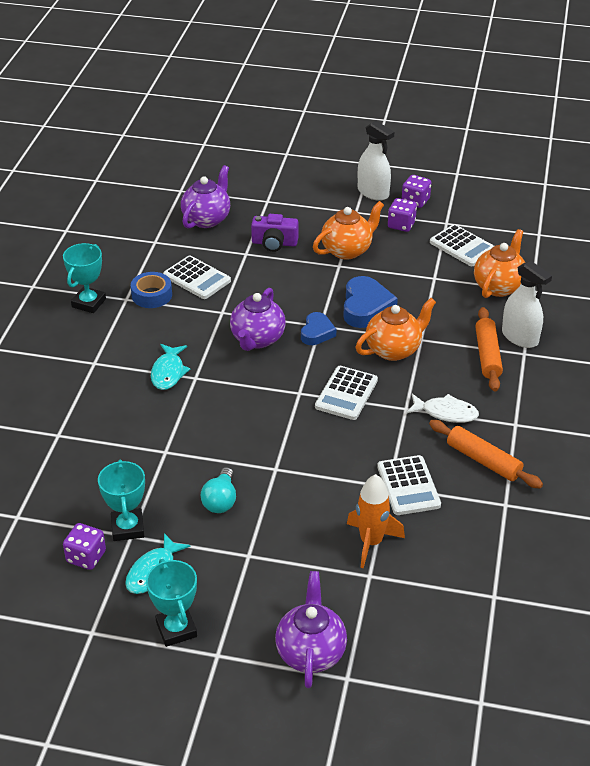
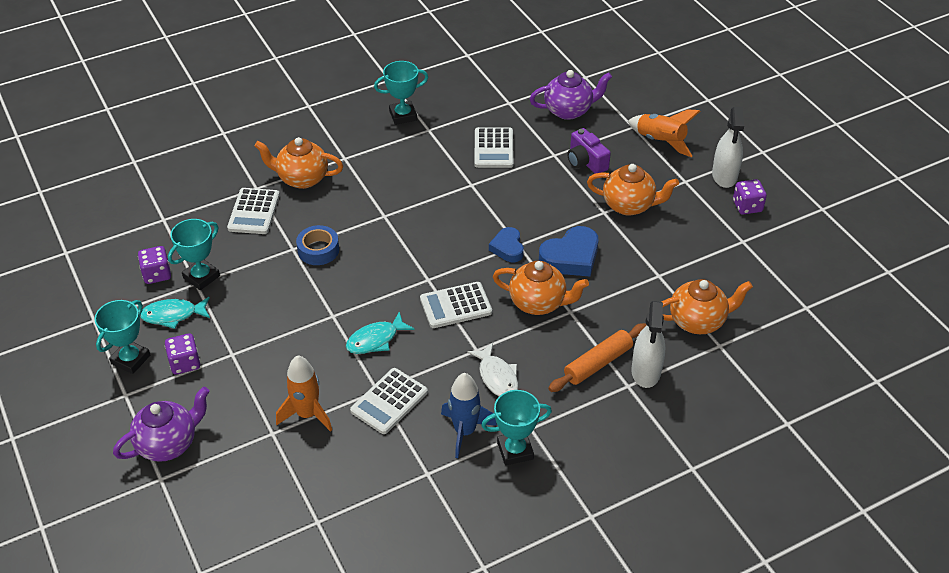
camera: 50 degrees right, 5 degrees up
blue tape [131,272,172,308] -> blue tape moved to [296,225,339,265]
turquoise fish [151,344,190,390] -> turquoise fish moved to [346,311,415,354]
turquoise light bulb [201,467,236,513] -> none
purple teapot [230,288,286,351] -> none
blue heart [301,312,336,345] -> blue heart turned 105 degrees clockwise [489,227,524,262]
purple dice [388,198,417,232] -> purple dice moved to [165,333,200,375]
orange rolling pin [429,420,543,488] -> blue rocket [441,373,497,458]
white calculator [430,224,494,266] -> white calculator moved to [227,188,280,234]
none -> orange teapot [254,137,343,189]
none -> turquoise trophy [481,390,552,466]
none -> orange rocket [628,109,700,157]

